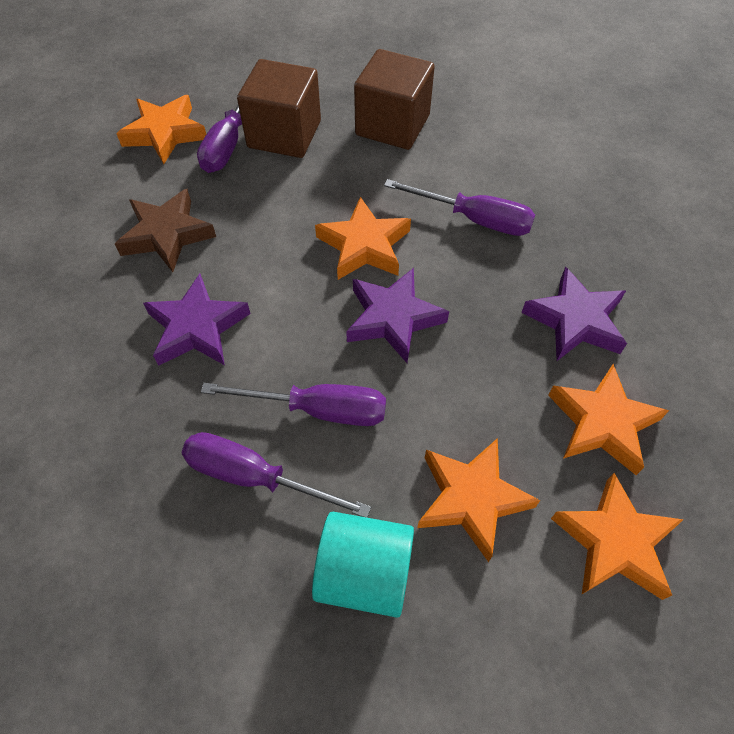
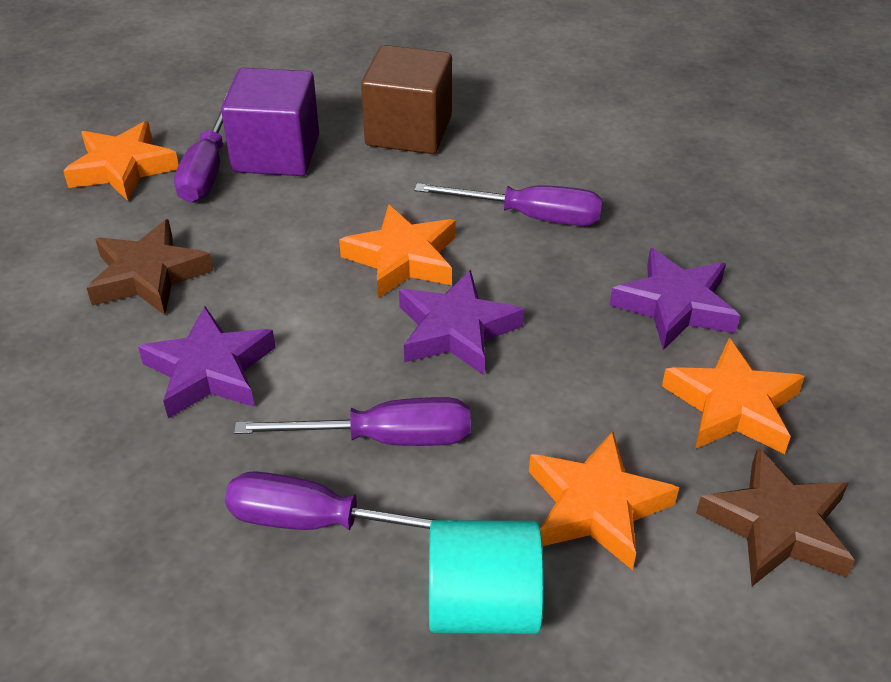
camera: 10 degrees left, 15 degrees down
brown cube [237,59,321,158] -> purple cube [221,68,319,176]
orange star [551,473,684,600] -> brown star [696,447,855,586]

